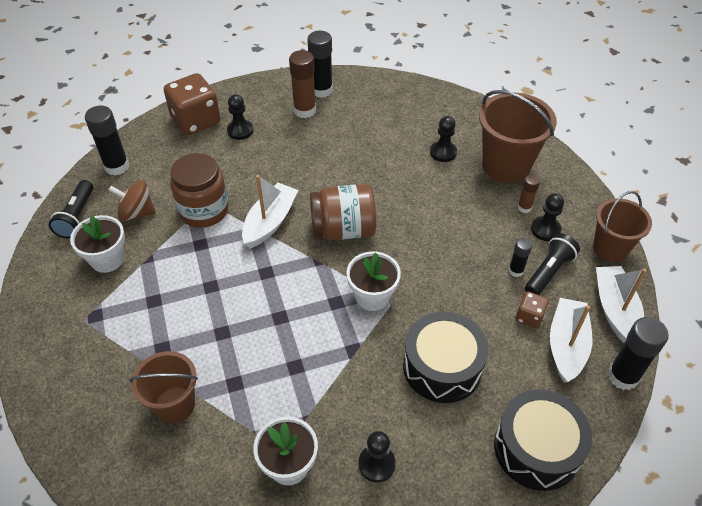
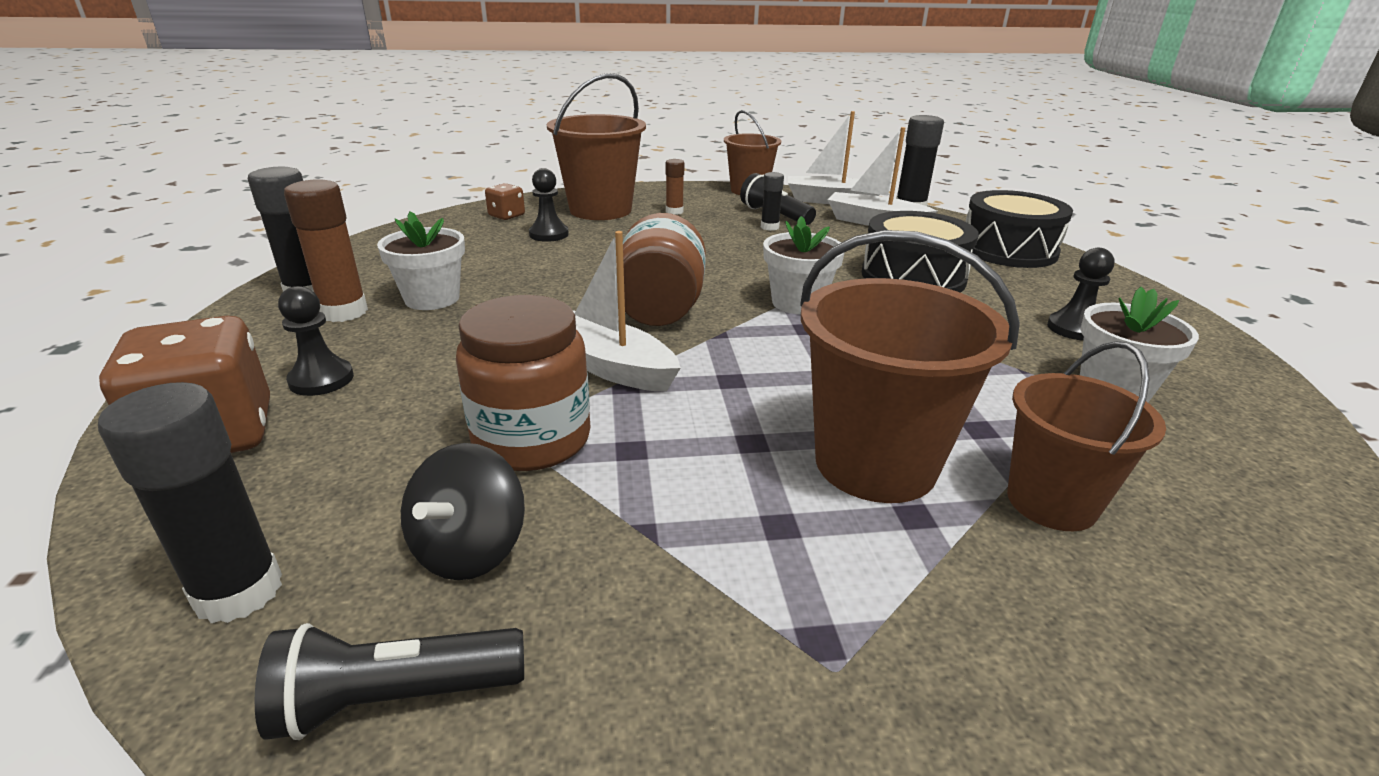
camera: 80 degrees left, 20 degrees down
black flashlight [49,180,93,238] -> black flashlight turned 150 degrees clockwise [255,623,524,740]
white flower pot [70,215,125,273] -> white flower pot moved to [377,211,465,310]
brown spinning top [109,180,156,221] -> black spinning top [401,443,525,580]
brown dice [516,291,549,329] -> brown dice moved to [485,183,525,220]
black pawn [531,193,564,241] -> none
none -> brown bucket [800,230,1020,503]

